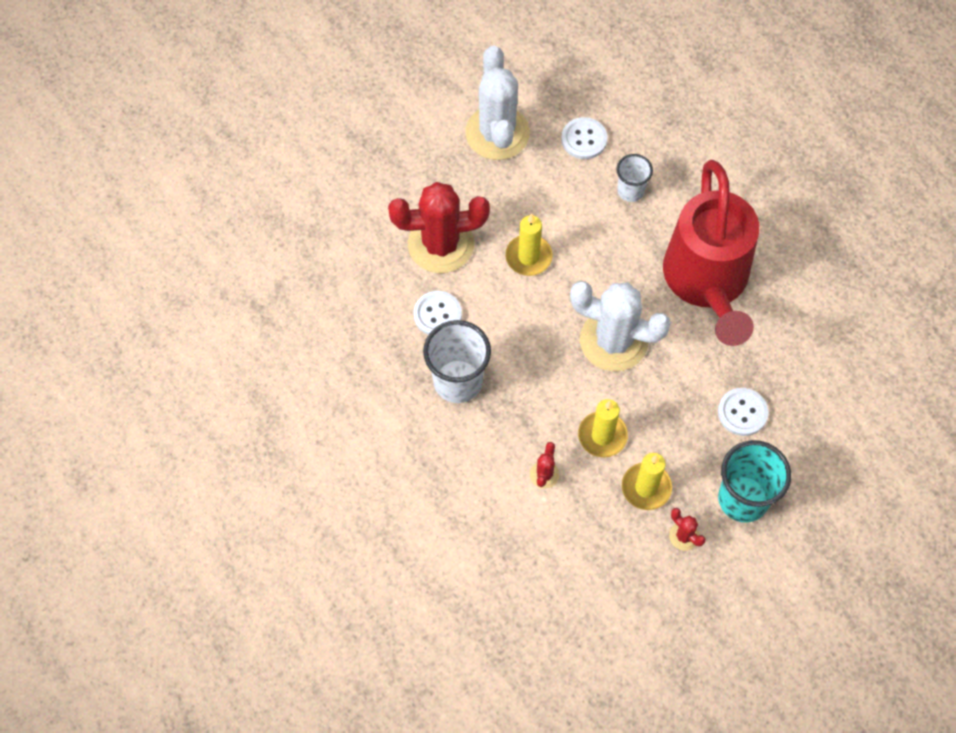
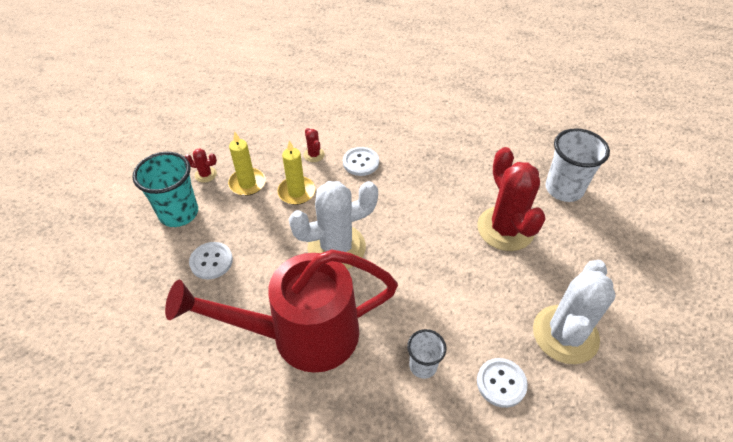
camera: 140 degrees right, 15 degrees down
red cactus [388,182,490,273] -> red cactus turned 60 degrees counterclockwise [477,147,546,251]
white button [414,291,462,335] -> white button moved to [343,147,379,176]
white cup [423,320,491,403] -> white cup moved to [545,128,610,202]
white cactus [465,46,530,160] -> white cactus turned 75 degrees clockwise [533,260,616,364]
yellow candle [505,214,553,276] -> none
red watering can [663,160,759,346] -> red watering can turned 60 degrees counterclockwise [165,249,398,373]

